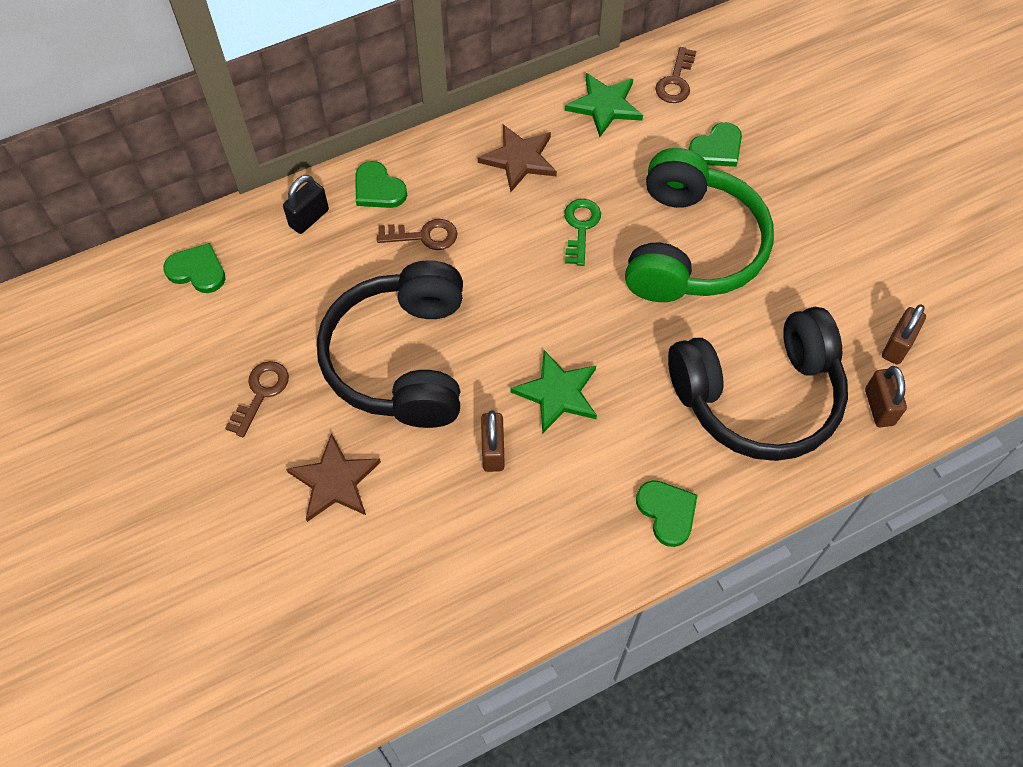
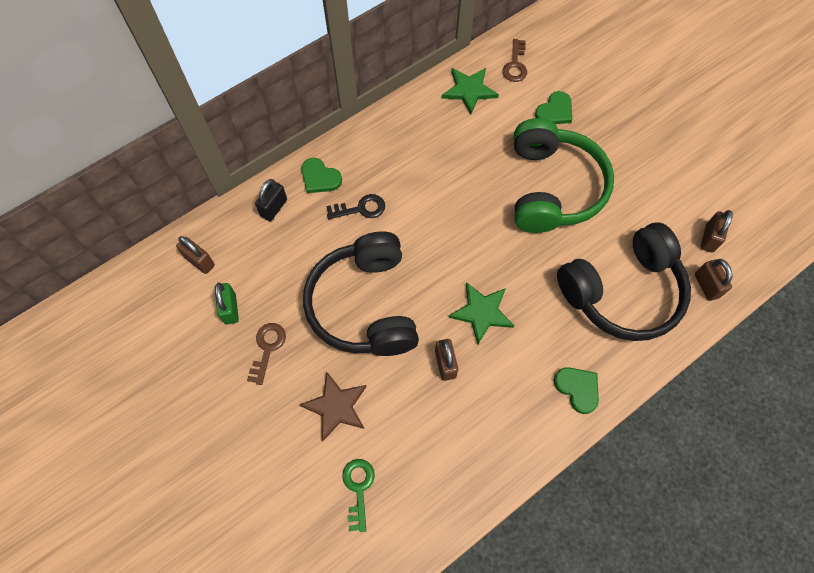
camera: 10 degrees left, 5 degrees up
green heart [163,243,226,293] -> brown padlock [176,236,215,274]
brown key [377,219,457,250] -> black key [326,194,385,219]
brown star [478,124,557,192] -> none
green key [564,199,601,266] -> green key moved to [342,459,375,532]
none -> green padlock [215,282,239,325]

